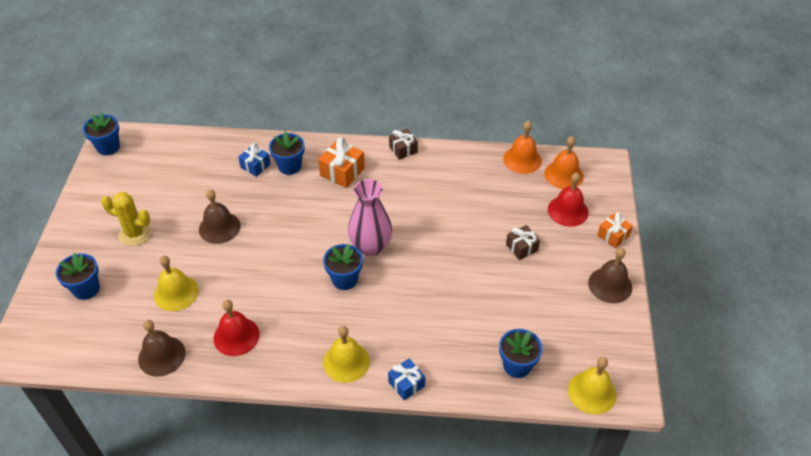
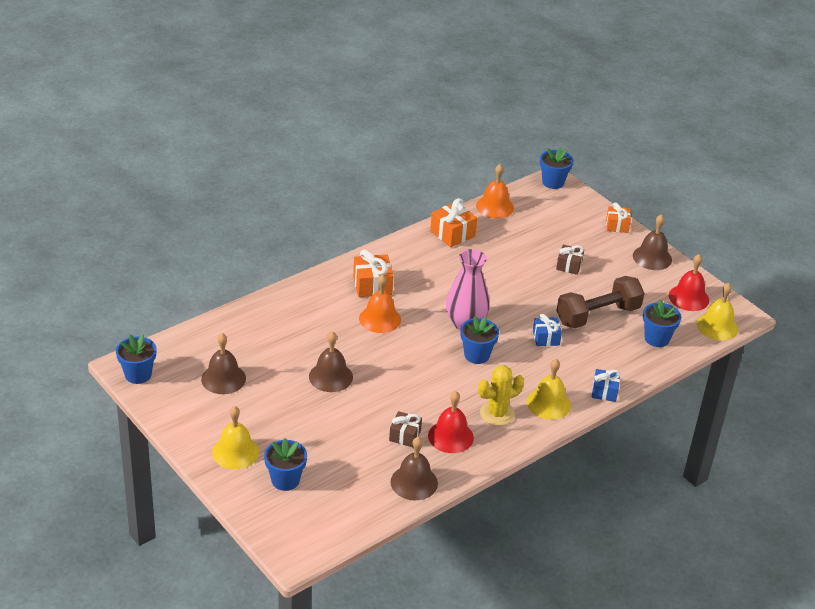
camera: 45 degrees left, 10 degrees down
yellow cactus [101,192,151,246] -> yellow cactus moved to [478,365,524,426]
yellow bell [154,256,199,311] -> yellow bell moved to [212,406,259,470]
blue gift [238,143,271,177] -> blue gift moved to [533,314,562,346]
blue flower pot [269,131,304,175] -> blue flower pot moved to [540,147,573,189]
brown gift [389,129,418,160] -> brown gift moved to [389,411,422,447]
orange bell [544,136,584,189] -> orange bell moved to [359,274,401,333]
red bell [548,172,589,227] -> red bell moved to [669,254,709,311]
none -> brown bell [201,333,246,394]
none -> orange gift [430,198,477,247]
none -> brown dumbbell [556,276,644,328]

